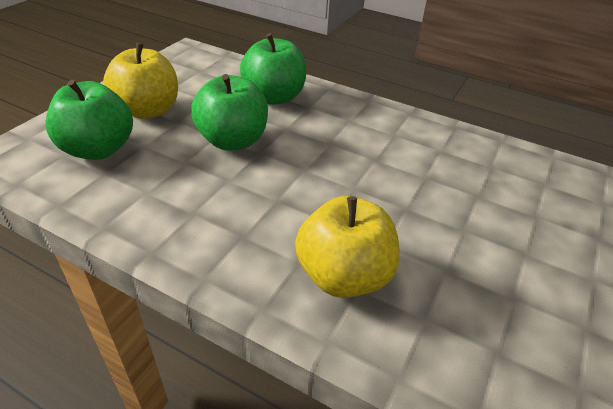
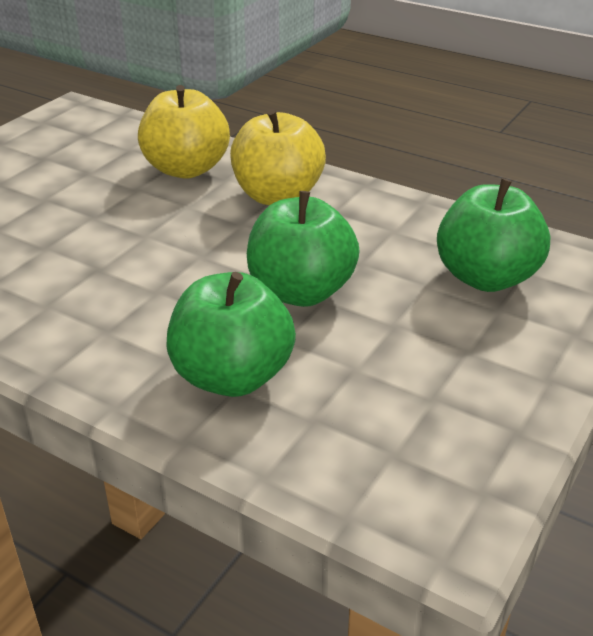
camera: 175 degrees left, 5 degrees down
yellow apple [103,43,178,119] -> yellow apple moved to [230,109,326,205]

